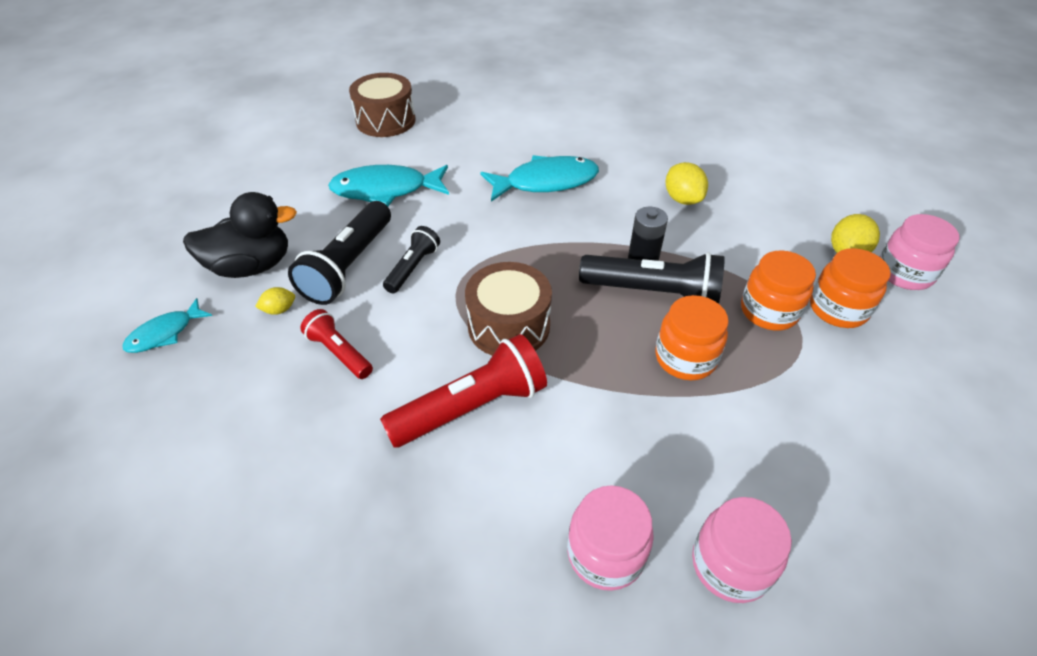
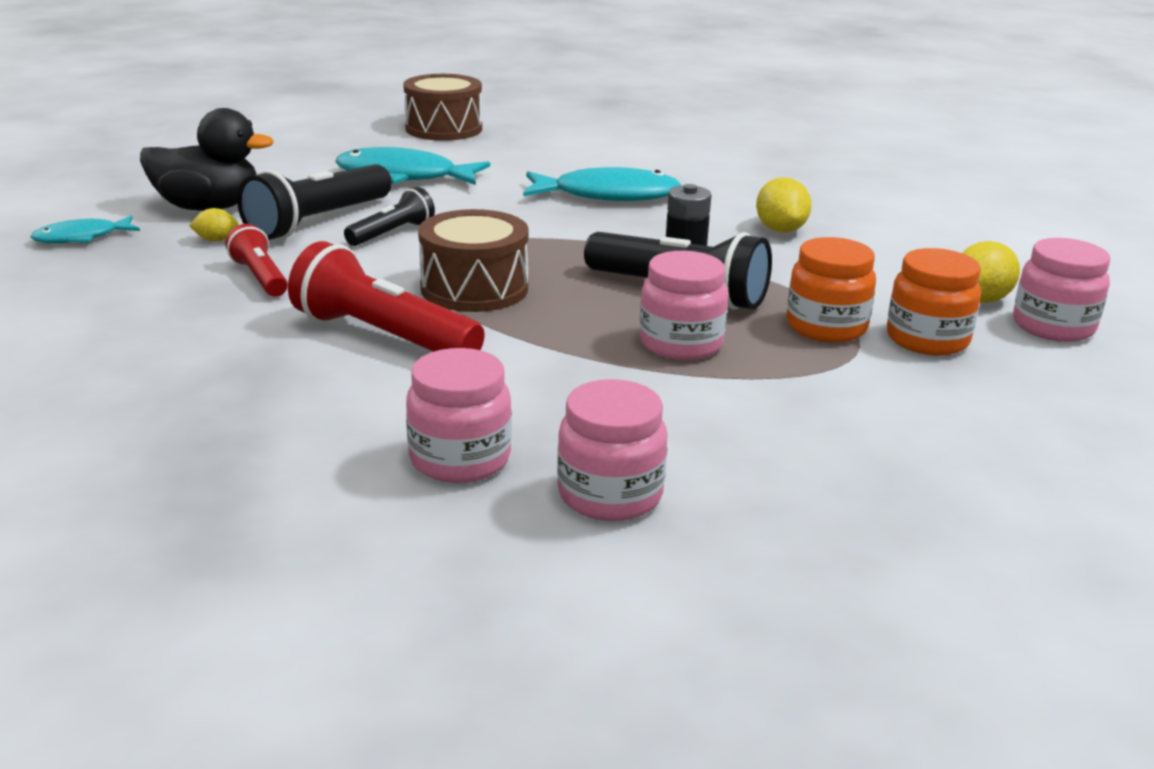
camera: 15 degrees right, 20 degrees down
red flashlight [380,334,547,448] -> red flashlight turned 135 degrees counterclockwise [288,241,484,352]
orange jar [656,295,729,380] -> pink jar [639,251,728,360]

